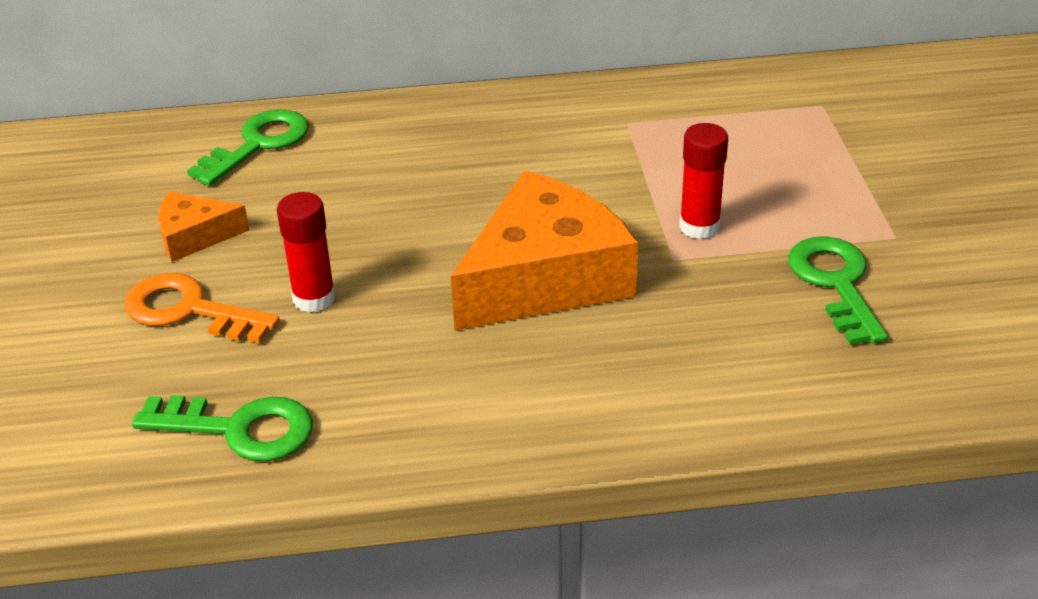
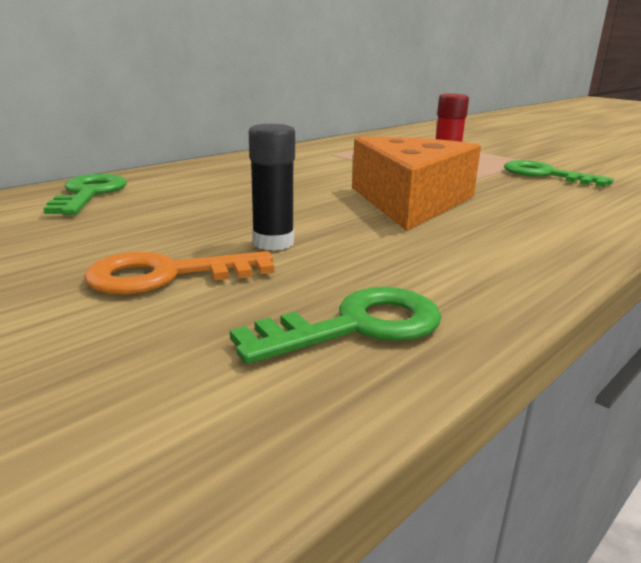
camera: 40 degrees left, 15 degrees down
orange cheese [158,192,249,262] -> none
red glue stick [277,192,336,313] -> black glue stick [249,124,295,251]

